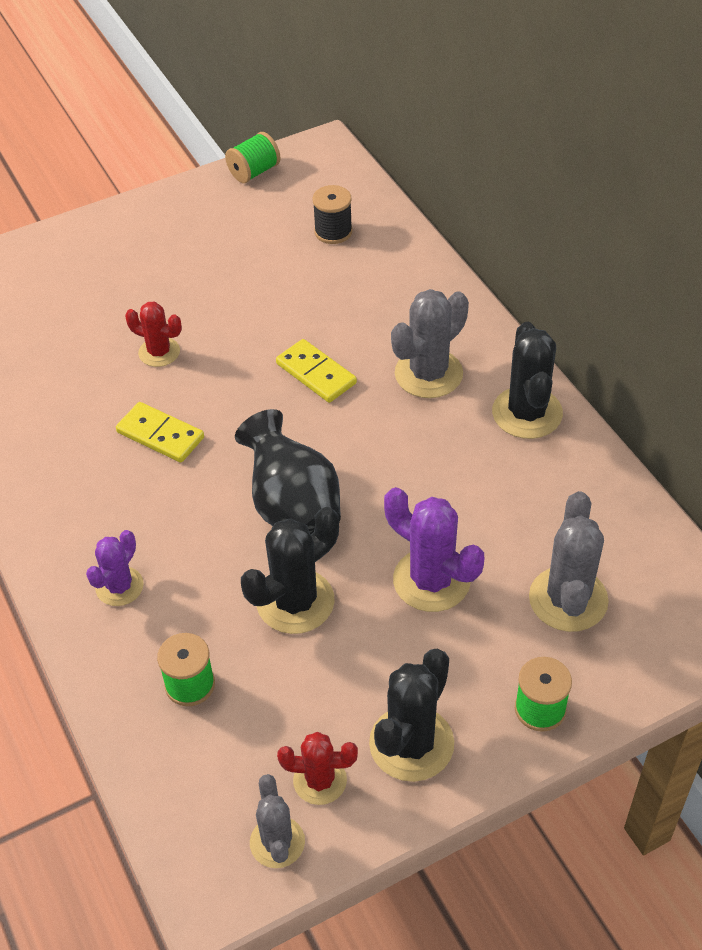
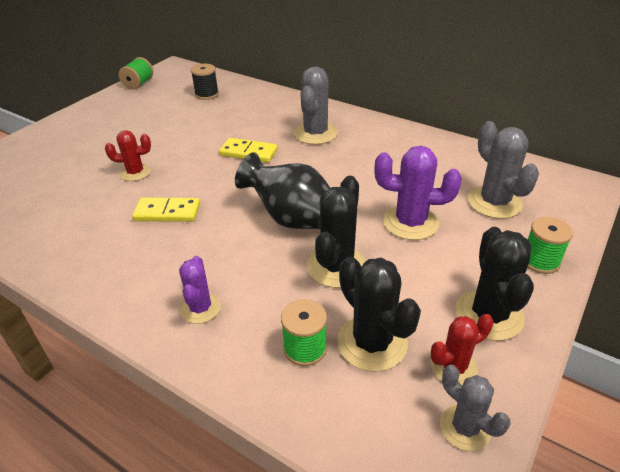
camera: 30 degrees left, 10 degrees down
black cactus [492,322,563,439] -> black cactus moved to [337,257,421,372]

